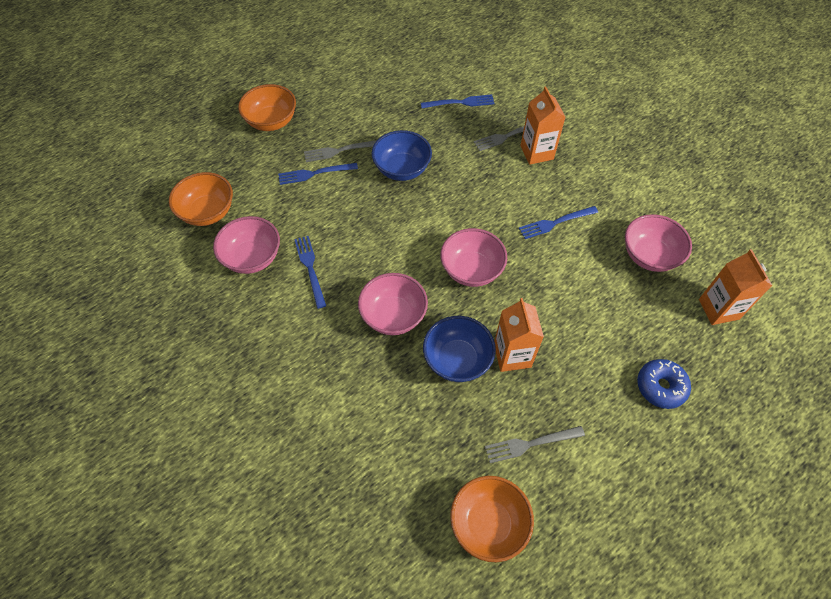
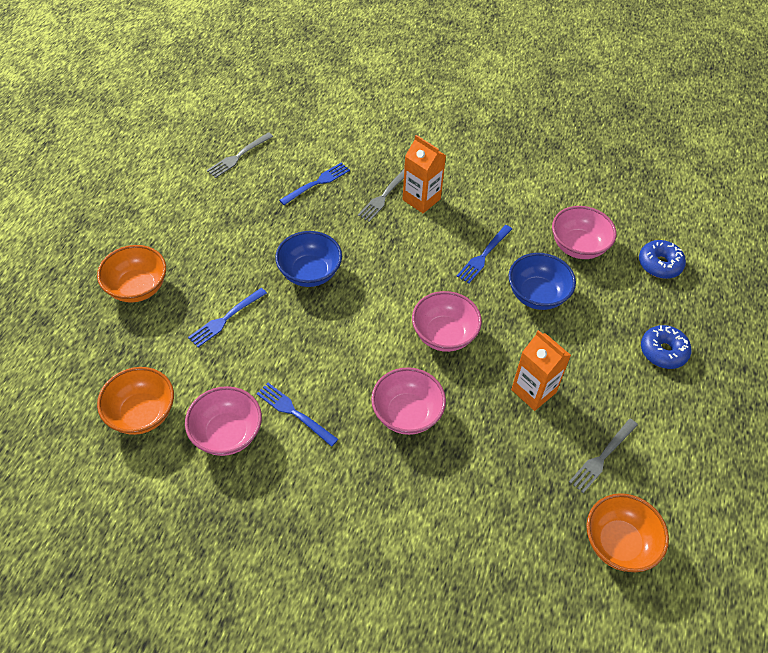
camera: 35 degrees left, 5 degrees down
grey fork [304,140,377,162] -> grey fork moved to [207,132,274,178]
blue bowl [423,316,496,382] -> blue bowl moved to [509,253,576,310]
orange carton [699,249,773,325] -> blue donut [639,240,686,279]

